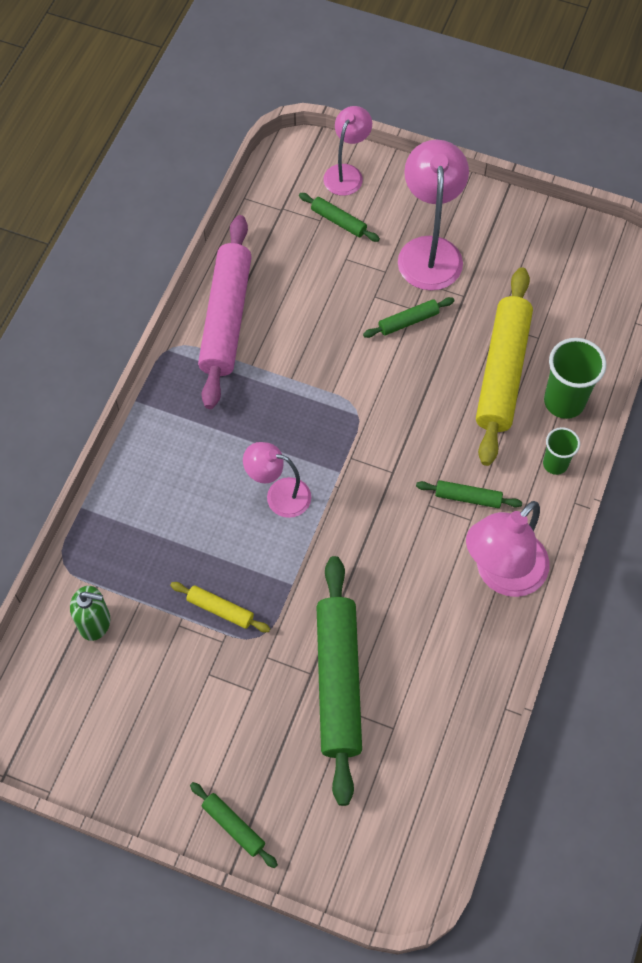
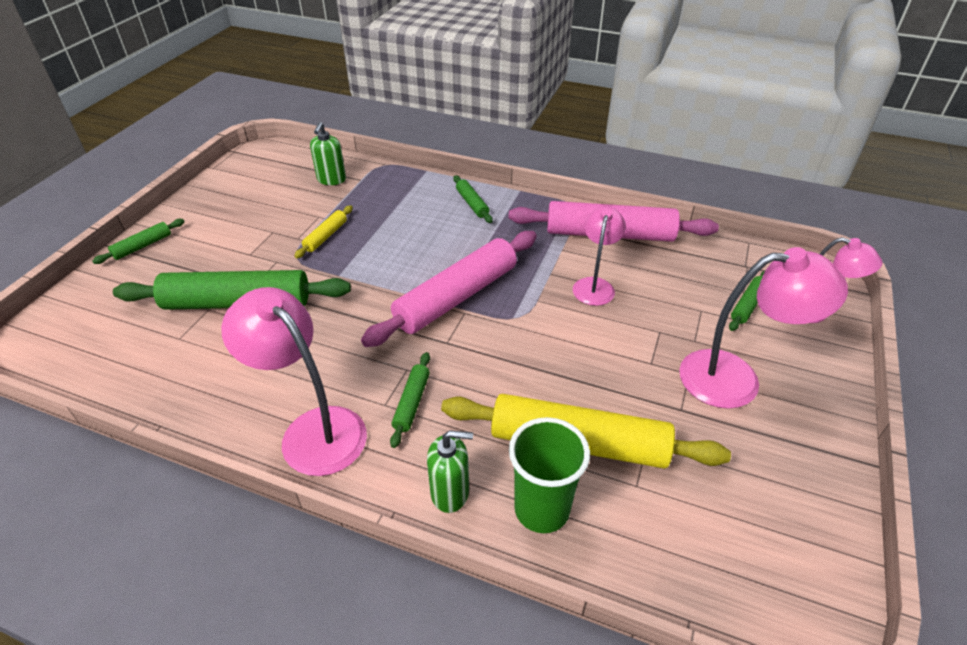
camera: 90 degrees right, 20 degrees down
pink lamp [243,442,311,518] -> pink lamp moved to [573,206,626,306]
green rolling pin [363,297,454,338] -> green rolling pin moved to [453,175,493,223]
green cup [543,427,580,475] -> green soap dispenser [427,430,473,513]
none -> pink rolling pin [361,231,537,347]

